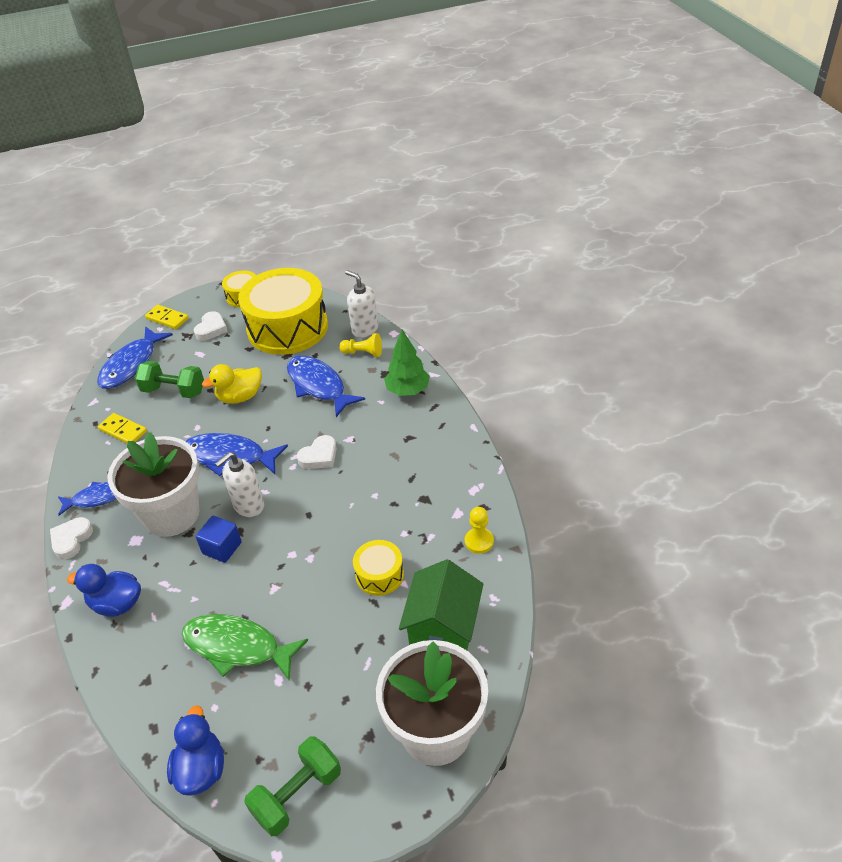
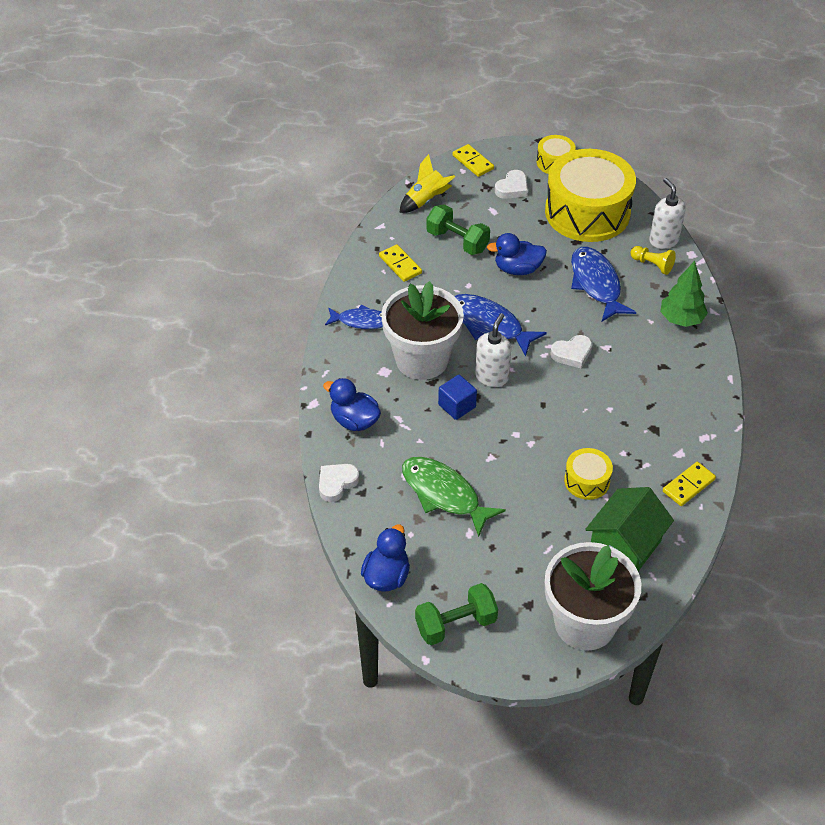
camera: 20 degrees right, 5 degrees up
white heart [50,517,93,560] -> white heart moved to [319,464,360,502]
blue fish [97,326,173,389] -> yellow rocket [399,154,455,213]
yellow duck [202,364,262,404] -> blue duck [487,233,547,275]
white soap dispenser [215,452,264,517] -> white soap dispenser turned 135 degrees clockwise [475,313,511,387]
yellow pawn [465,507,494,554] -> yellow domino [663,462,716,506]

